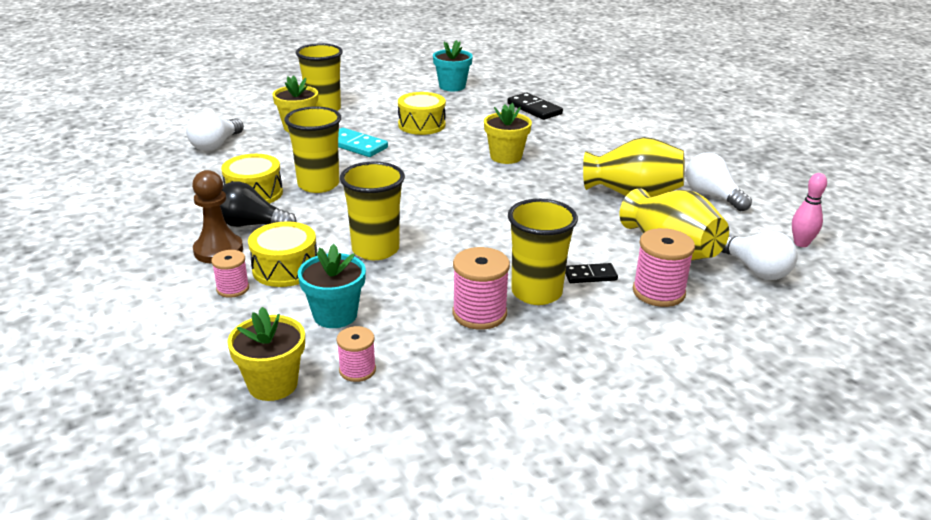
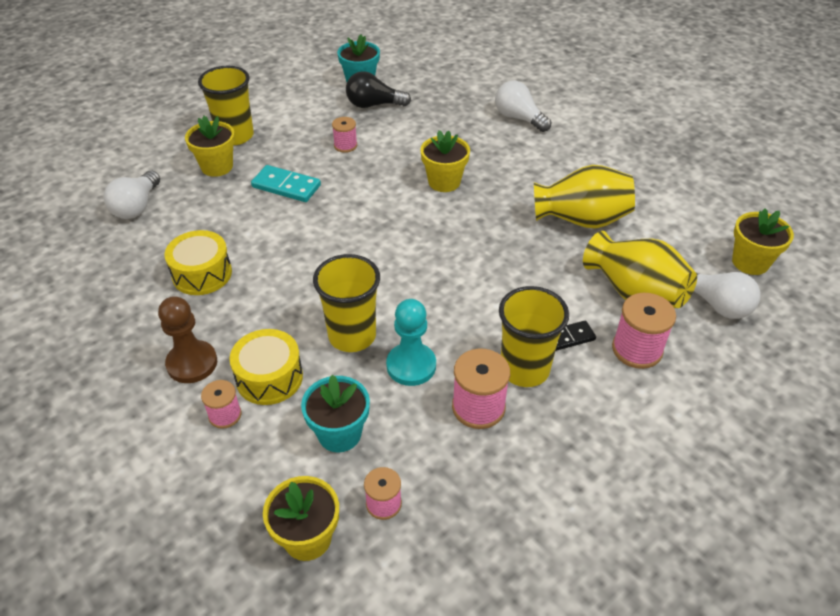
camera: 10 degrees left, 15 degrees up
black light bulb [220,181,297,227] -> black light bulb moved to [346,71,411,108]
yellow cup [284,106,341,193] -> none
yellow drum [398,92,446,135] -> pink spool [332,117,357,153]
black domino [507,93,563,120] -> none
white light bulb [686,153,752,211] -> white light bulb moved to [495,81,551,132]
pink bowling pin [792,173,827,247] -> yellow flower pot [732,208,794,275]
none -> turquoise pawn [386,299,436,386]

